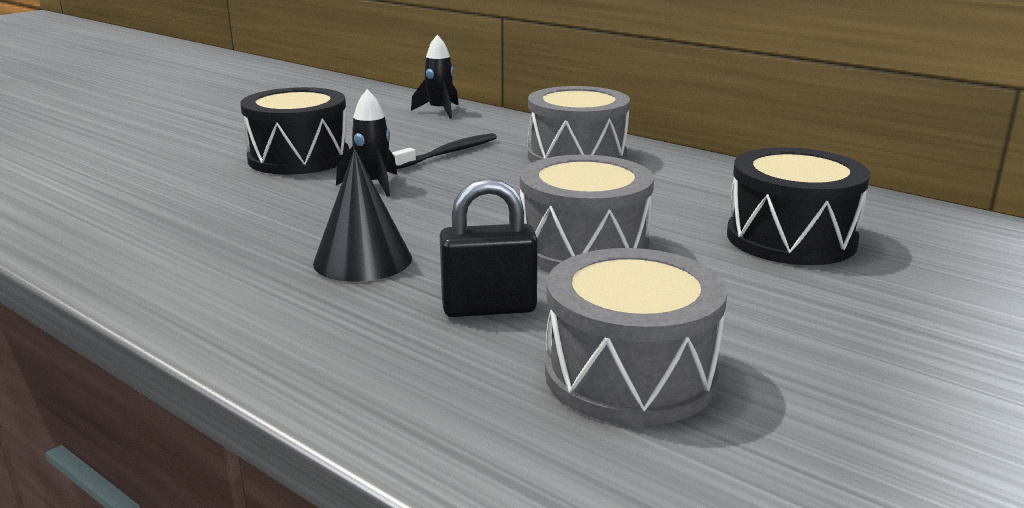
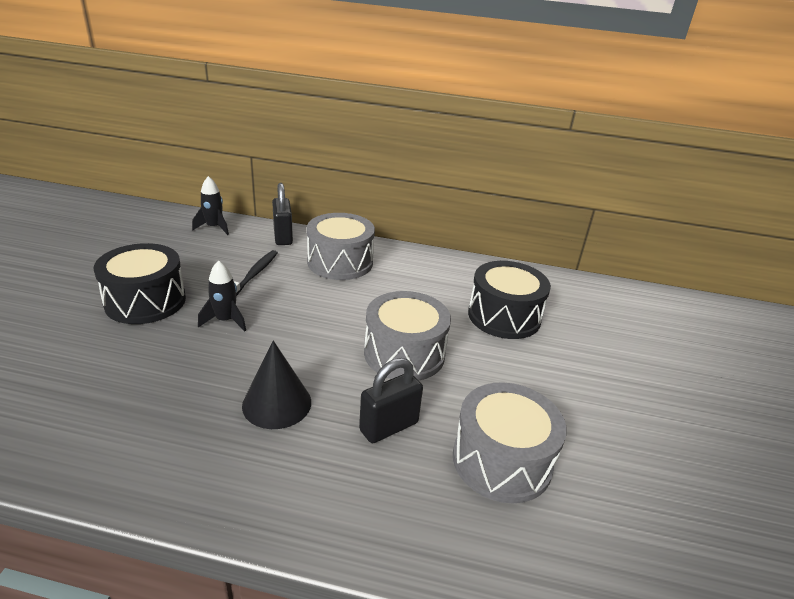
camera: 30 degrees left, 10 degrees up
none -> black padlock [272,183,293,245]

